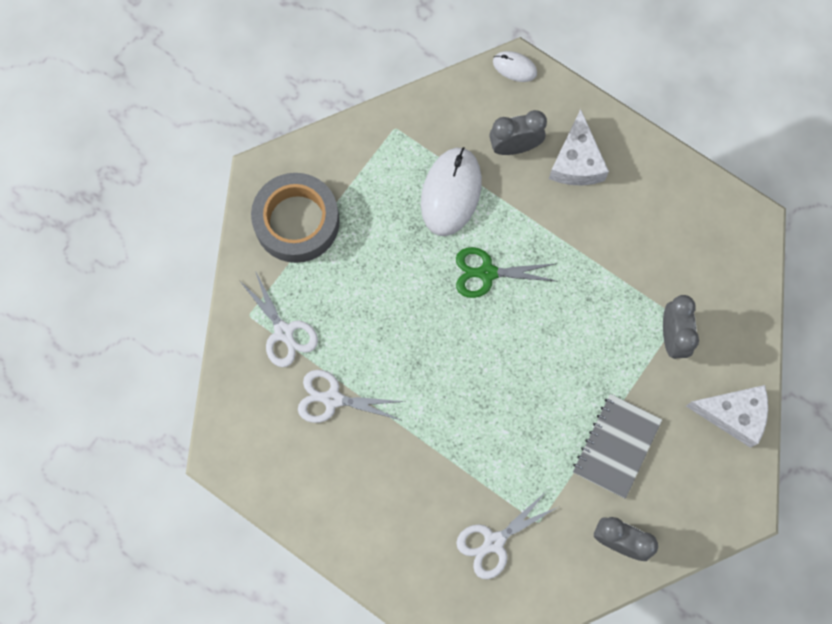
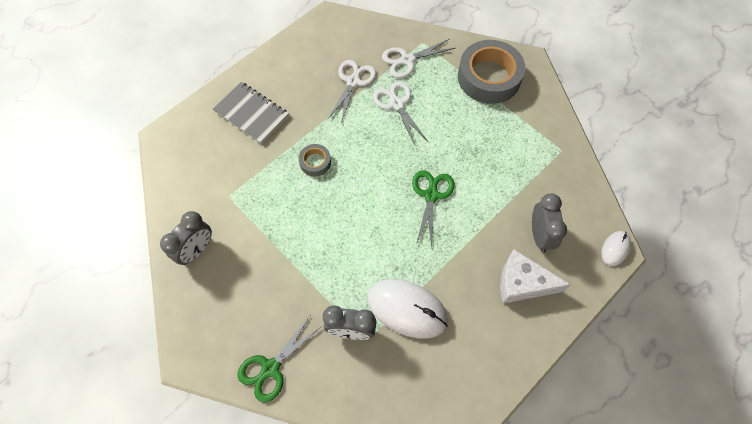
camera: 100 degrees right, 10 degrees down
white mouse [421,147,482,236] -> white mouse moved to [367,279,448,339]
white scissors [456,492,558,579] -> white scissors moved to [373,81,428,145]
grey notebook [573,394,662,499] -> grey notebook moved to [213,82,289,144]
white cheese [686,385,768,448] -> green scissors [237,316,322,403]
none -> grey tape [298,144,331,176]

